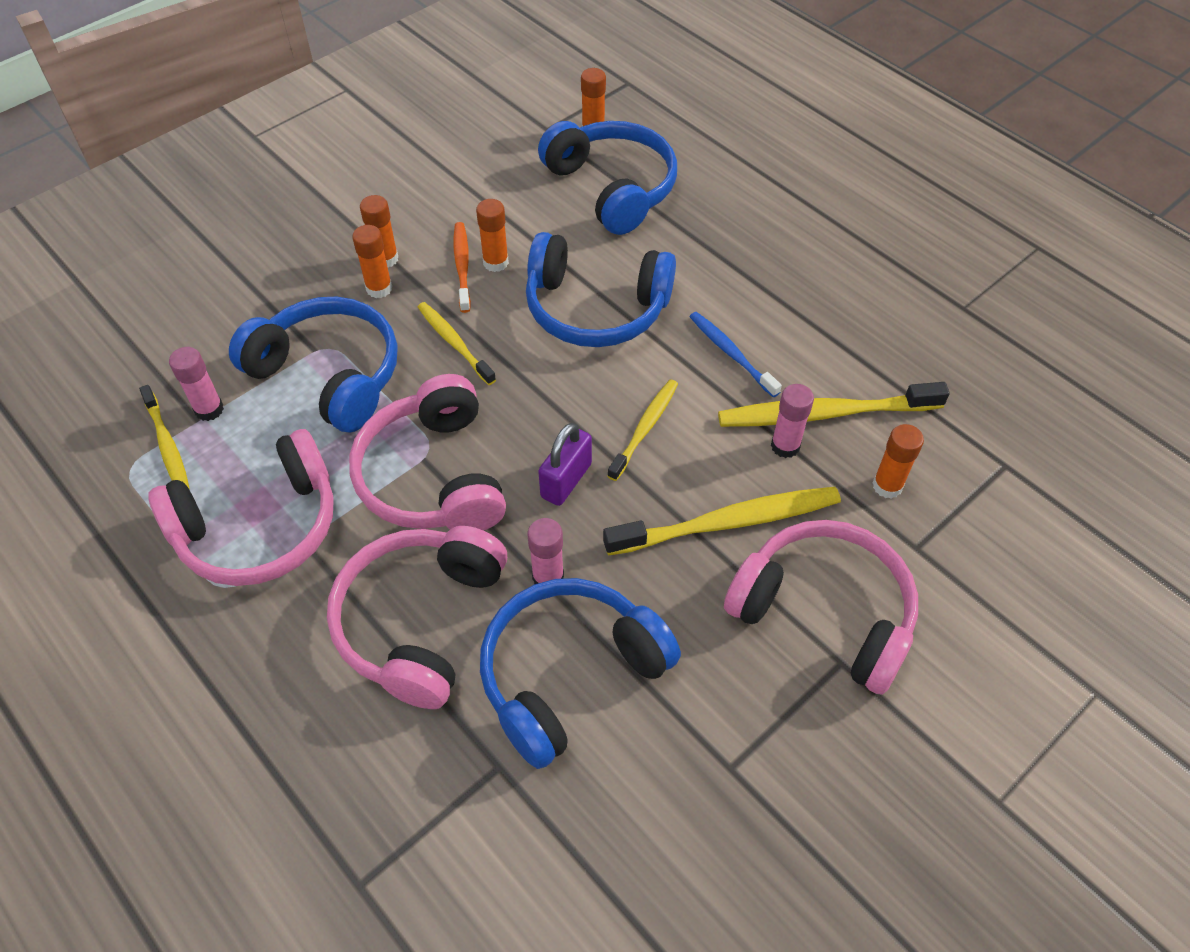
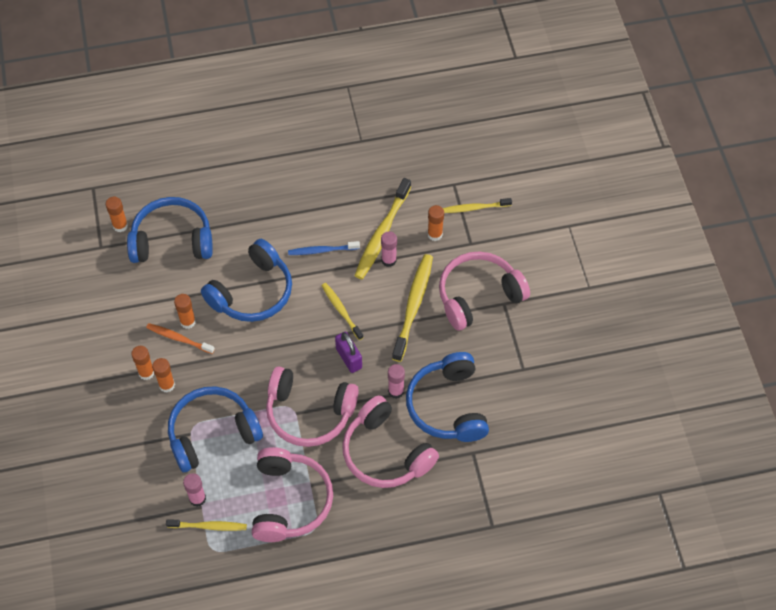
camera: 60 degrees left, 5 degrees up
yellow toothbrush [418,302,496,385] -> yellow toothbrush moved to [443,198,512,213]

